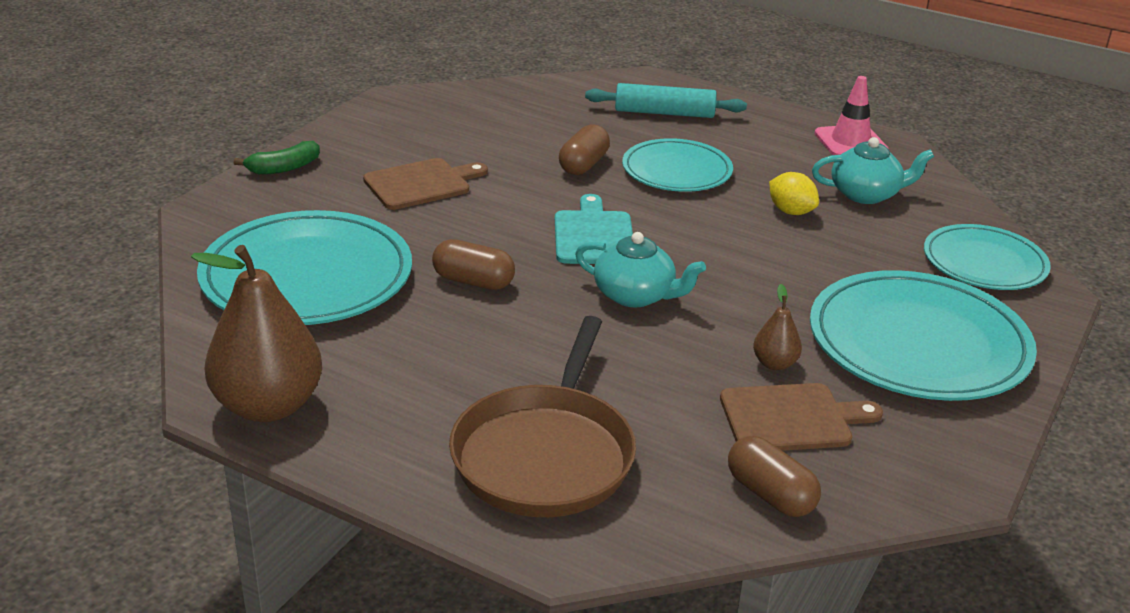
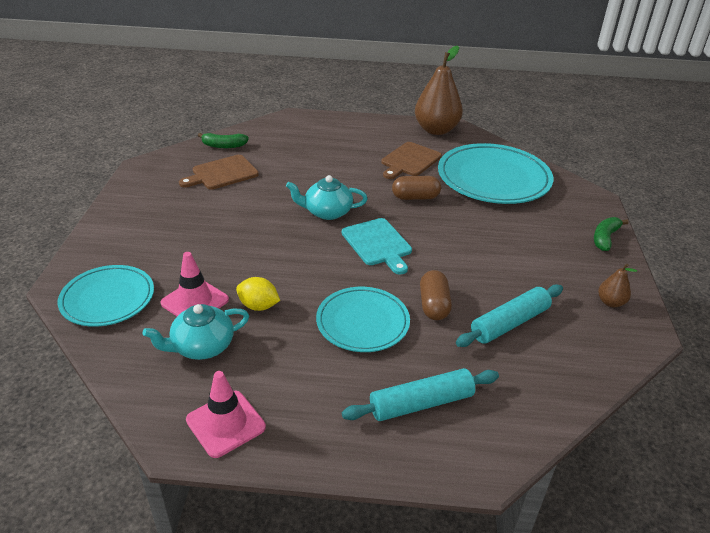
camera: 155 degrees right, 5 degrees up
brown cutting board [363,158,488,210] -> brown cutting board moved to [381,142,442,179]
brown pan [449,316,636,517] -> none
brown capsule [728,436,821,517] -> green banana [198,133,249,148]
brown pear [753,284,802,370] -> brown pear moved to [598,264,637,307]
turquoise plate [810,270,1037,401] -> none
none -> pink traffic cone [160,252,229,316]
none -> turquoise rolling pin [456,285,563,347]

